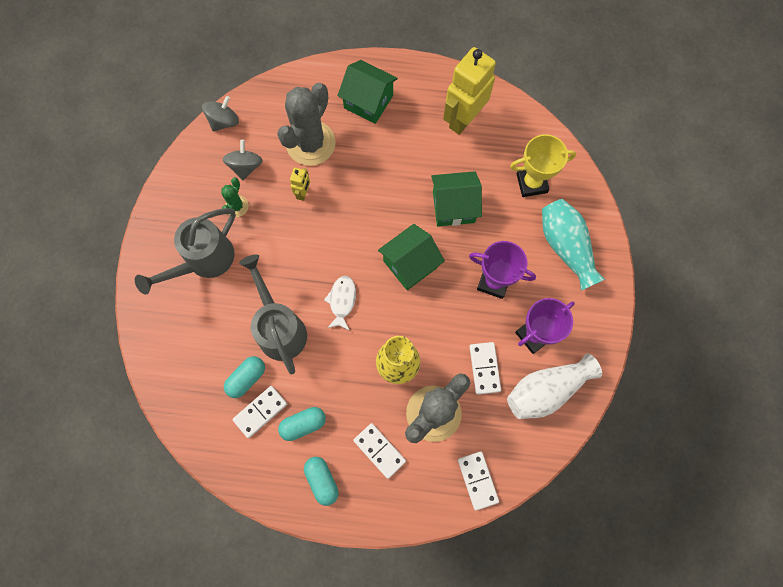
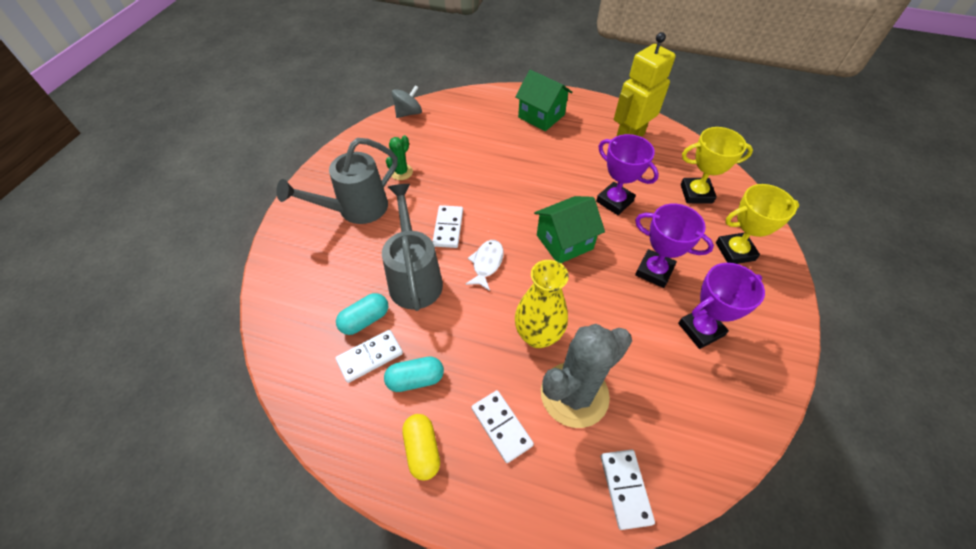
camera: 10 degrees right, 20 degrees down
grey spinning top [223,140,263,180] -> none
grey cactus [277,83,336,166] -> none
yellow robot [290,168,310,201] -> none
turquoise capsule [304,457,339,506] -> yellow capsule [402,414,440,481]
green house [431,171,482,226] -> purple trophy [596,134,659,215]
white domino [470,342,501,395] -> white domino moved to [432,205,463,248]
white vase [507,353,602,419] -> none
turquoise vase [542,199,605,290] -> yellow trophy [716,184,799,264]

